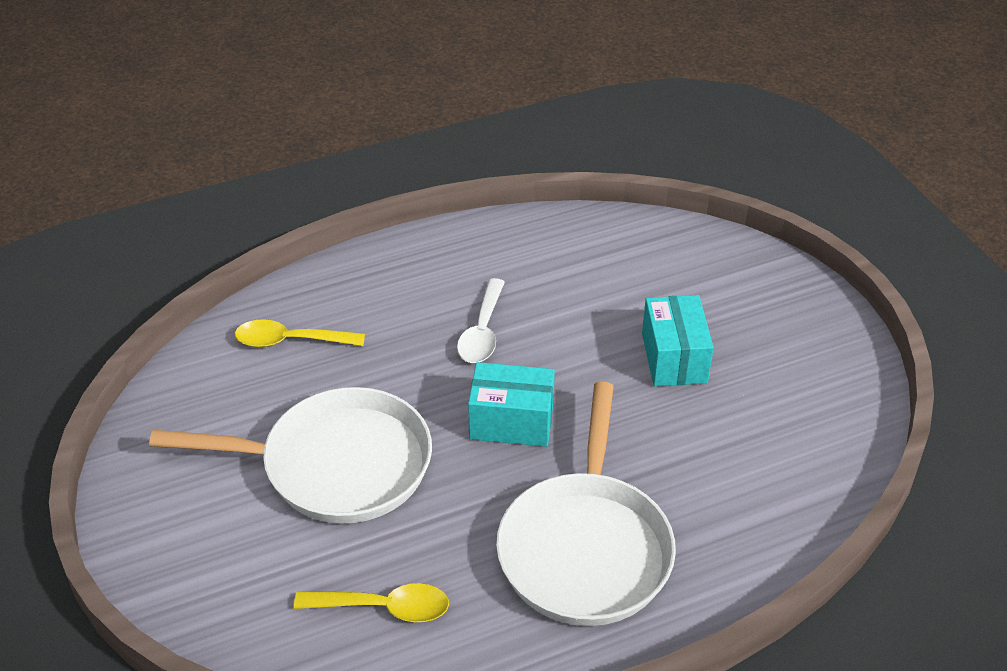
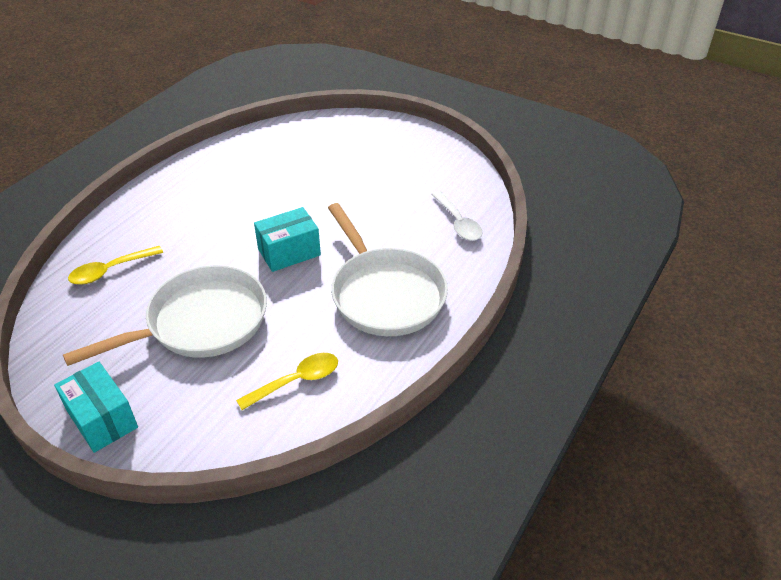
camera: 35 degrees left, 0 degrees up
white spoon [457,278,505,363] -> white spoon moved to [431,191,483,241]
turquoise box [642,295,714,387] -> turquoise box moved to [54,362,138,453]

